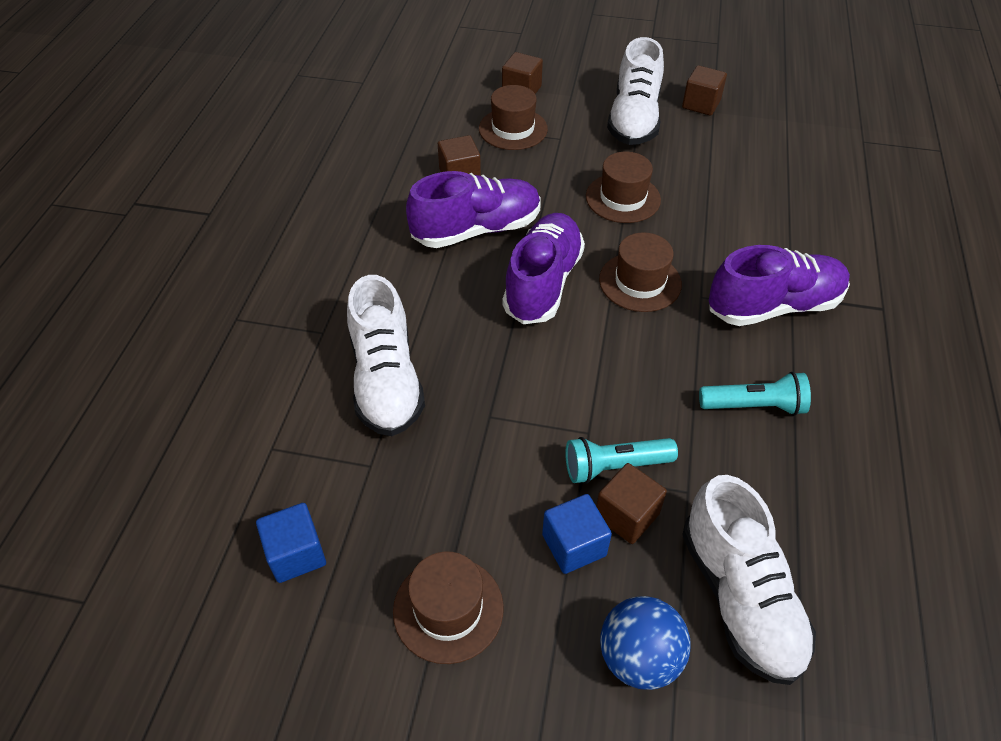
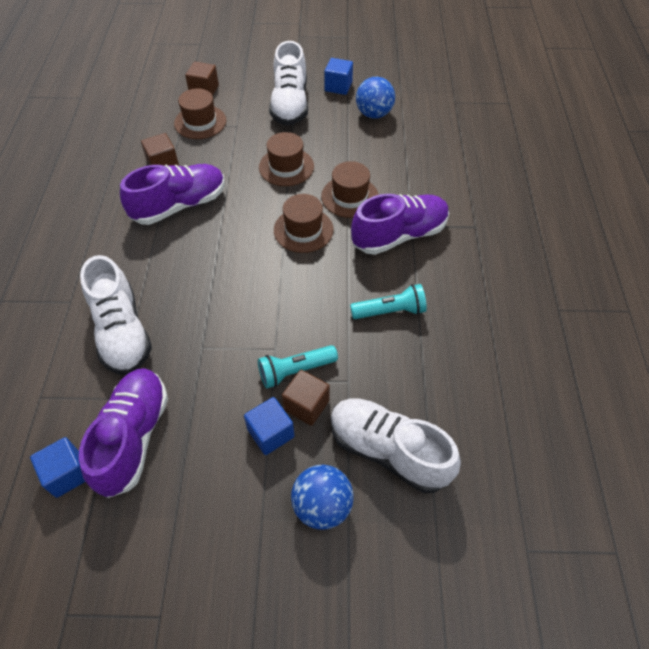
camera: 10 degrees left, 5 degrees up
brown hat [393,551,504,664] -> brown hat moved to [321,161,379,218]
purple shoe [503,213,585,324] -> purple shoe moved to [79,368,168,498]
brown cube [682,65,727,116] -> blue cube [324,58,353,95]
white shoe [682,475,816,685] -> white shoe turned 150 degrees clockwise [331,399,461,493]
none -> blue ball [356,77,395,118]

